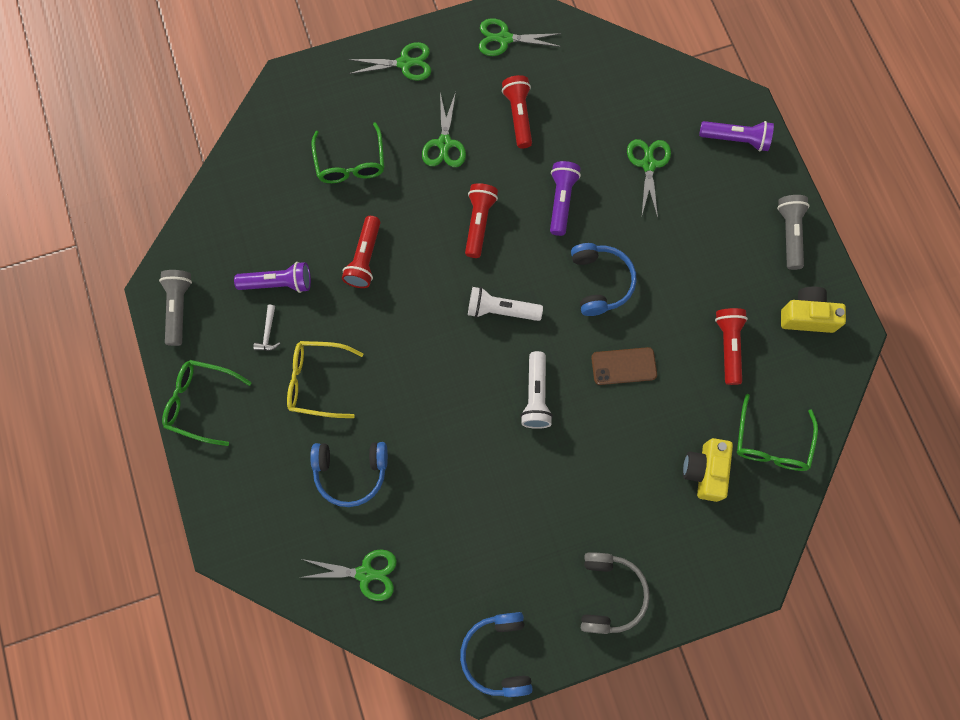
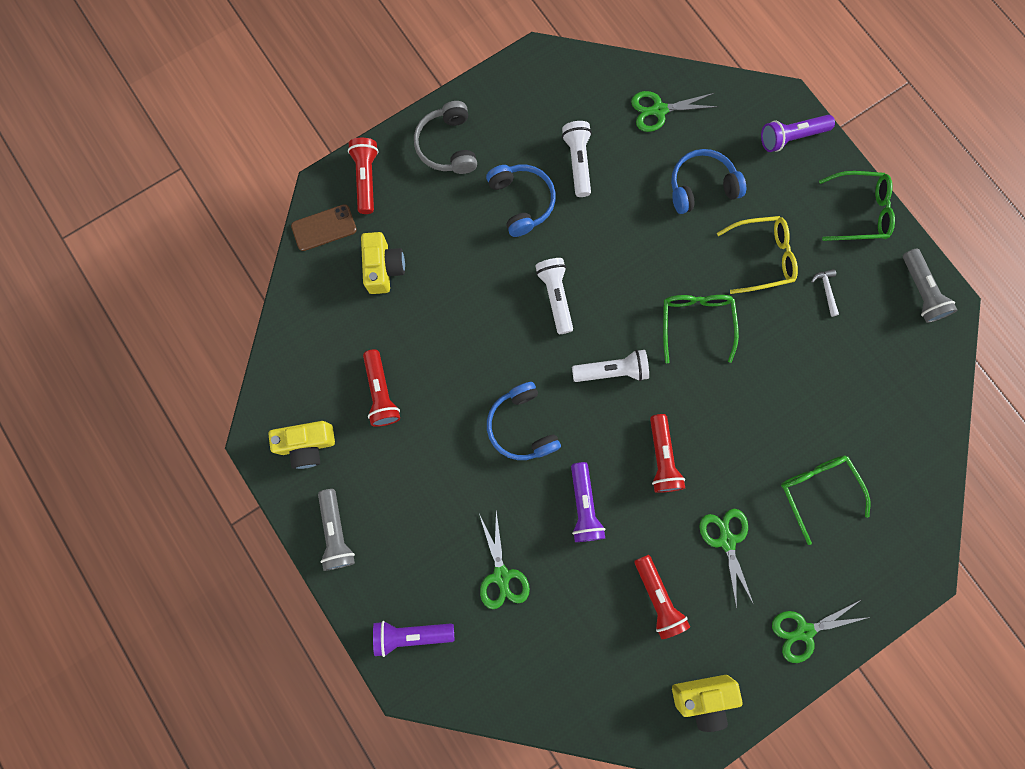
camera: 165 degrees right, 5 degrees up
purple flashlight [234,262,311,293] -> purple flashlight moved to [761,115,835,152]
red flashlight [342,216,380,288] -> red flashlight moved to [348,138,379,214]
blue headphones [460,612,533,697] -> blue headphones moved to [486,165,556,237]
green scissors [479,18,561,56] -> yellow camera [672,675,743,732]
brown phone [591,347,657,385] -> brown phone moved to [291,204,357,251]
green glasses [737,394,818,471] -> green glasses moved to [663,295,739,363]
none -> white flashlight [562,121,592,197]

